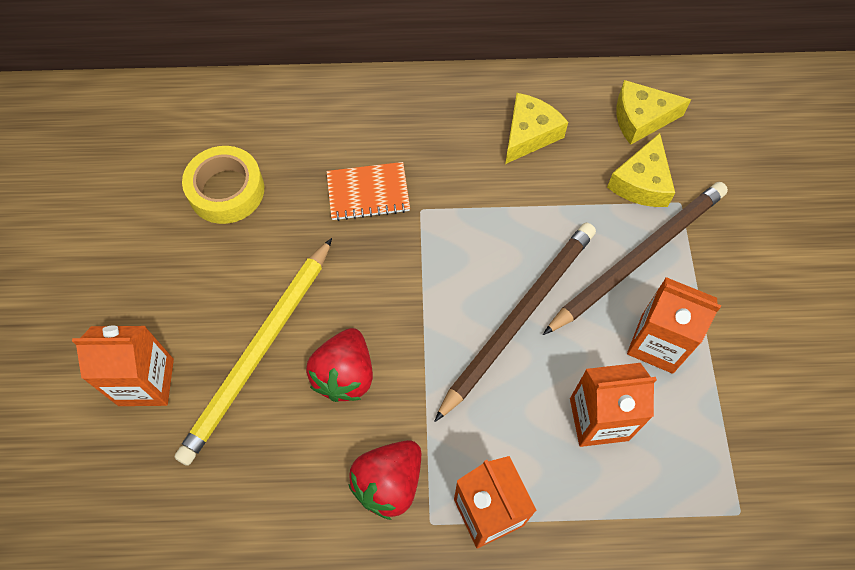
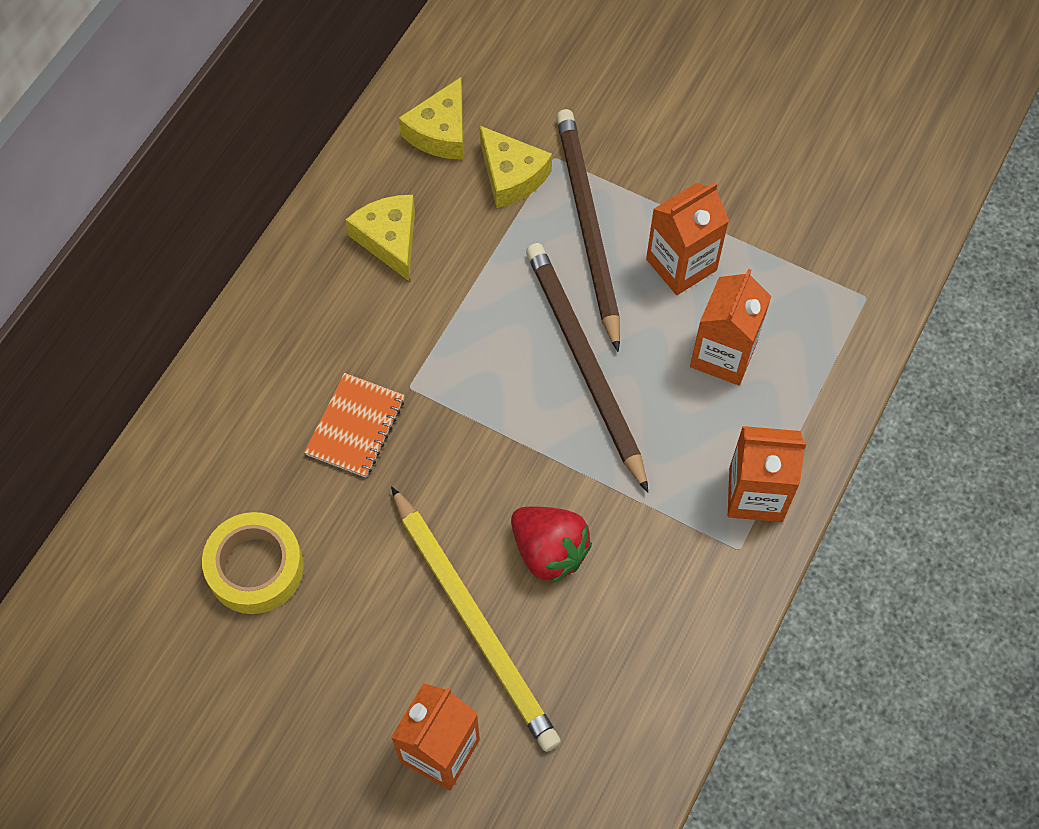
camera: 60 degrees left, 0 degrees up
red strawberry [349,440,421,520] -> none

